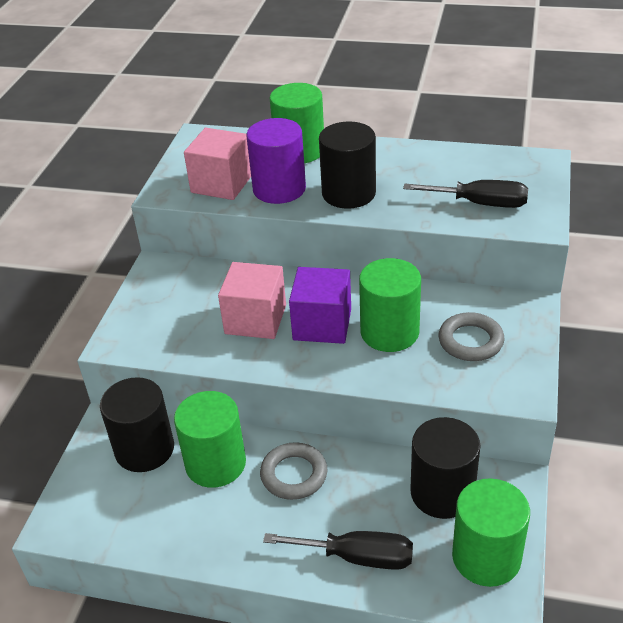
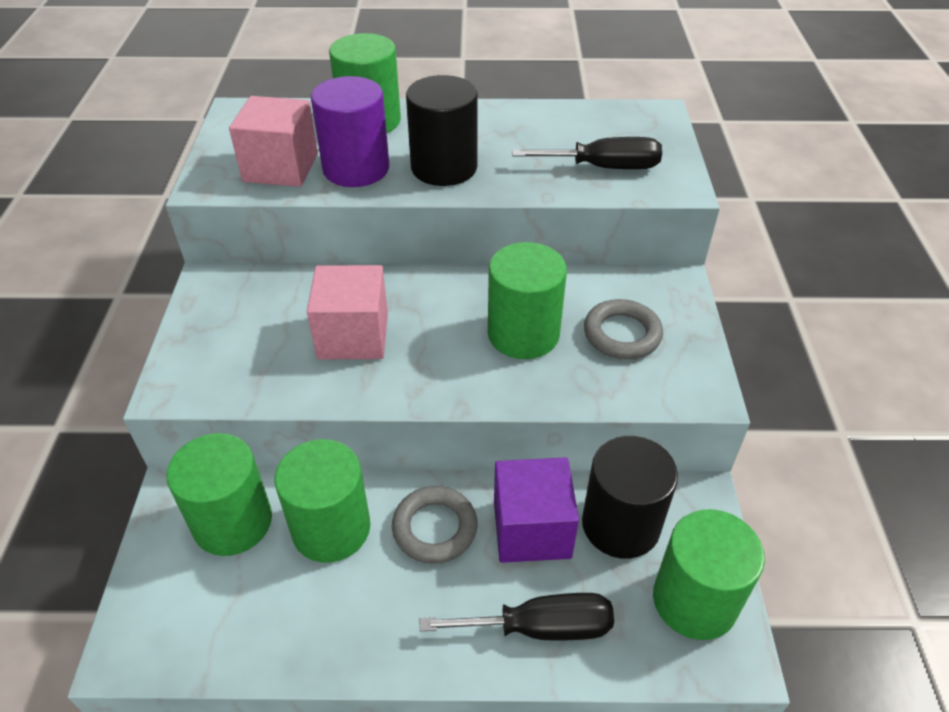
camera: 15 degrees left, 5 degrees up
black cylinder [100,377,174,472] -> green cylinder [166,433,272,556]
purple cube [289,267,351,344] -> purple cube moved to [494,457,579,563]

